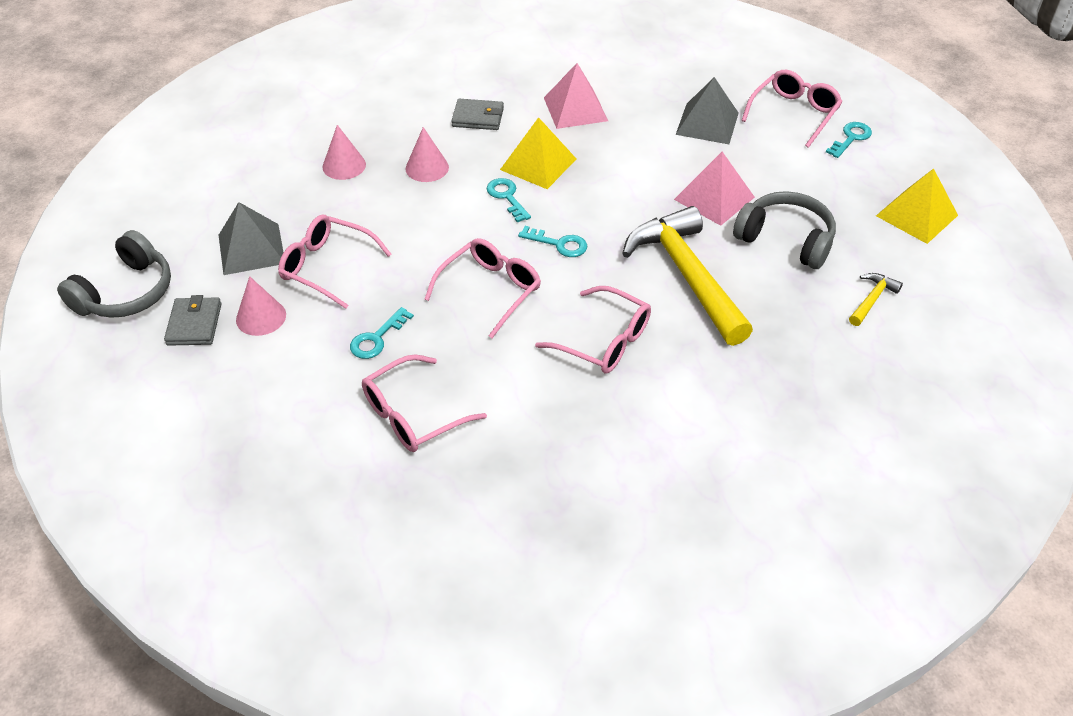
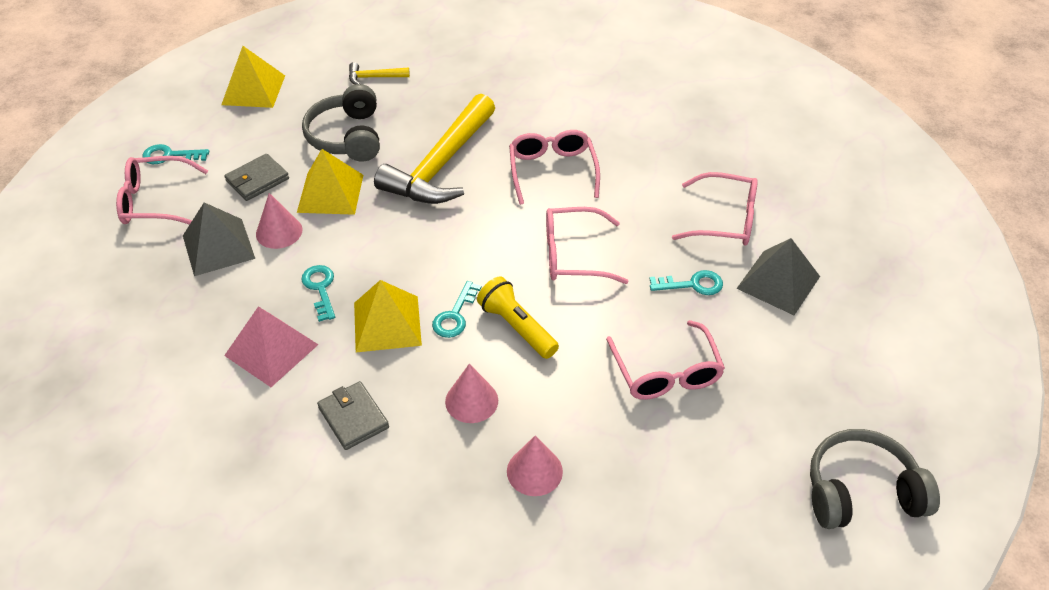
camera: 130 degrees left, 0 degrees up
grey wallet [164,295,221,346] -> grey wallet moved to [224,154,289,201]
grey pyramid [219,202,284,275] -> grey pyramid moved to [736,238,820,315]
pink cone [236,276,286,336] -> pink cone moved to [256,193,302,249]
turquoise key [518,226,587,257] -> turquoise key moved to [301,265,335,322]
pink pyramid [674,152,755,226] -> yellow pyramid [297,149,363,215]
none -> yellow flashlight [477,276,559,359]

